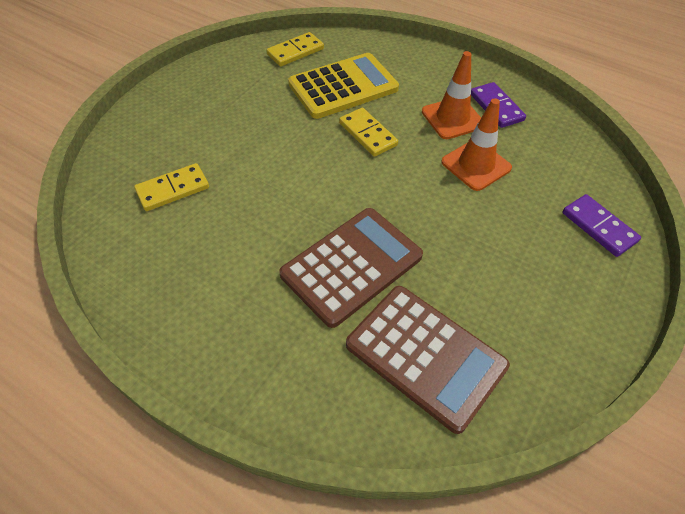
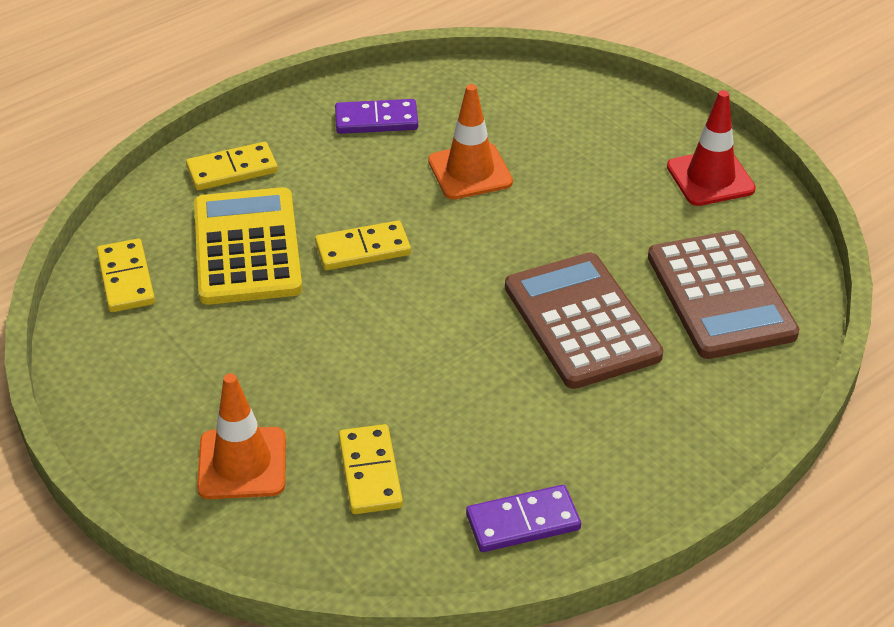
camera: 70 degrees left, 10 degrees down
brown calculator [346,286,510,434] -> brown calculator turned 105 degrees clockwise [648,230,799,359]
orange traffic cone [422,51,481,139] -> orange traffic cone moved to [197,373,286,499]
purple domino [562,194,641,257] -> purple domino moved to [466,485,581,552]
none -> yellow domino [186,142,278,190]
none -> red traffic cone [667,90,756,206]

